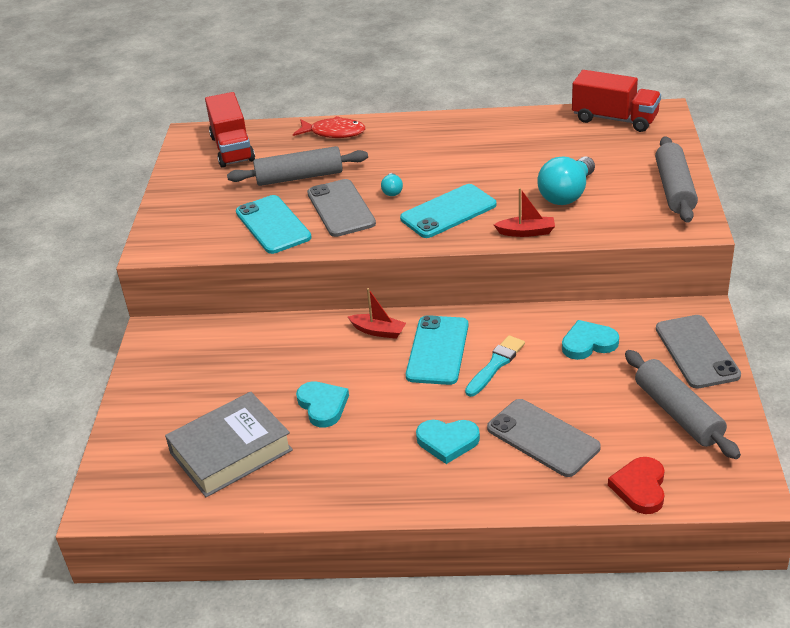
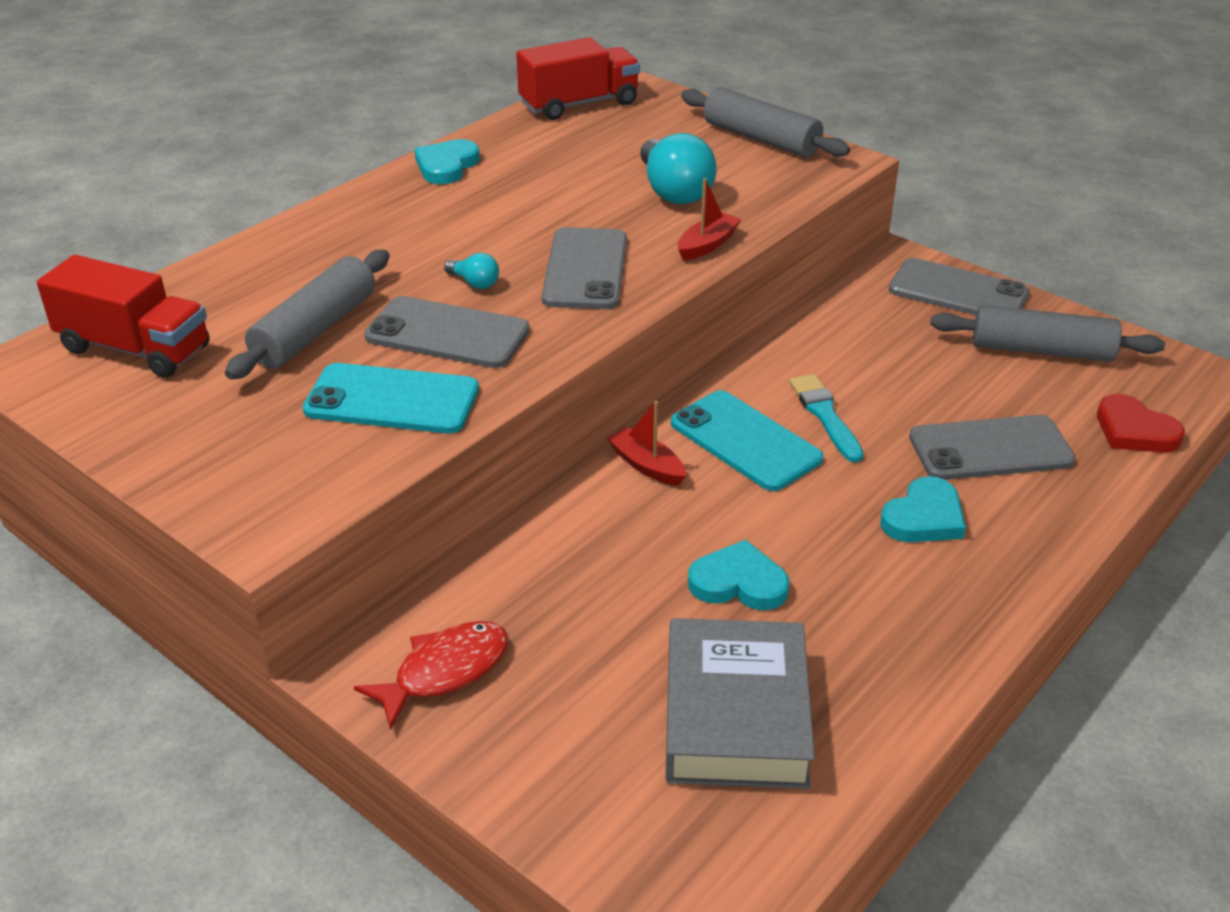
camera: 55 degrees left, 0 degrees up
red fish [293,116,366,138] -> red fish moved to [354,621,508,729]
red boat [348,288,406,339] -> red boat turned 105 degrees counterclockwise [607,401,686,486]
turquoise phone [400,184,497,238] -> grey phone [542,227,627,309]
turquoise heart [562,320,619,360] -> turquoise heart moved to [414,139,480,184]

